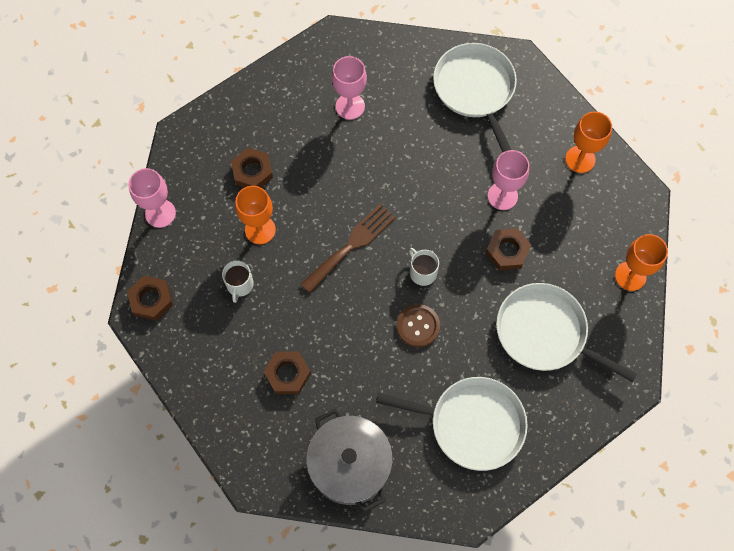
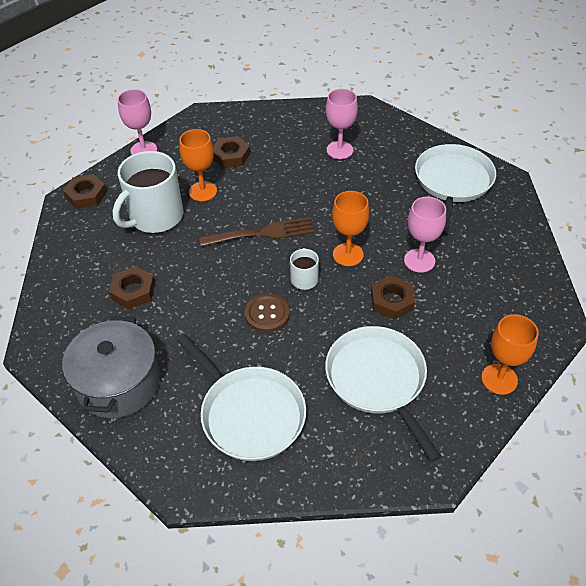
camera: 35 degrees right, 20 degrees down
white mug [222,261,254,303] -> white mug [113,151,183,233], size x2.11
orange goblet [565,111,612,173] -> orange goblet moved to [332,191,369,266]

